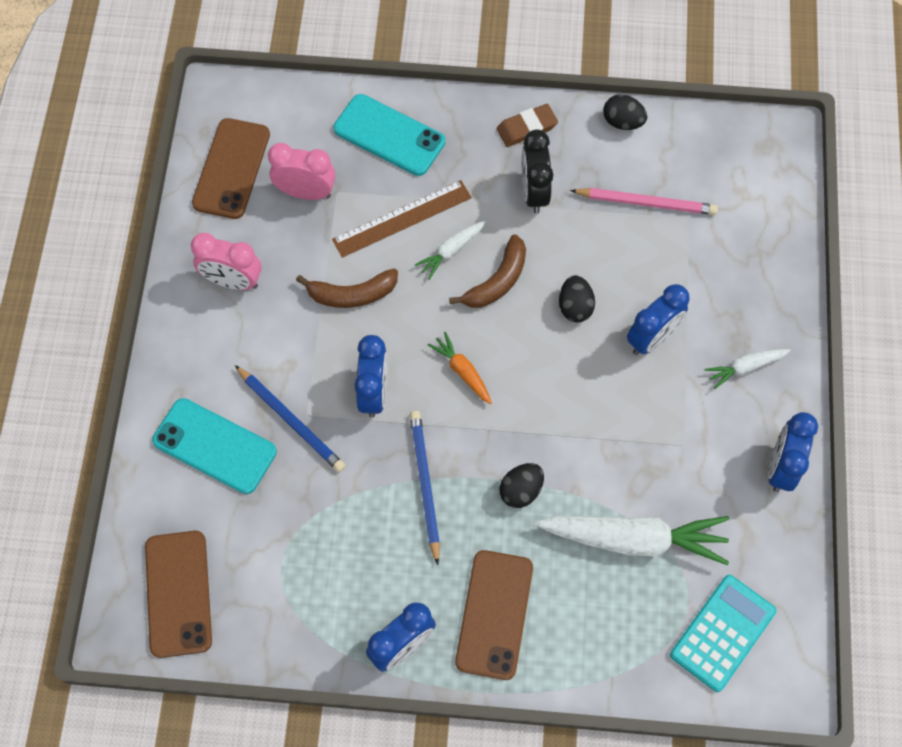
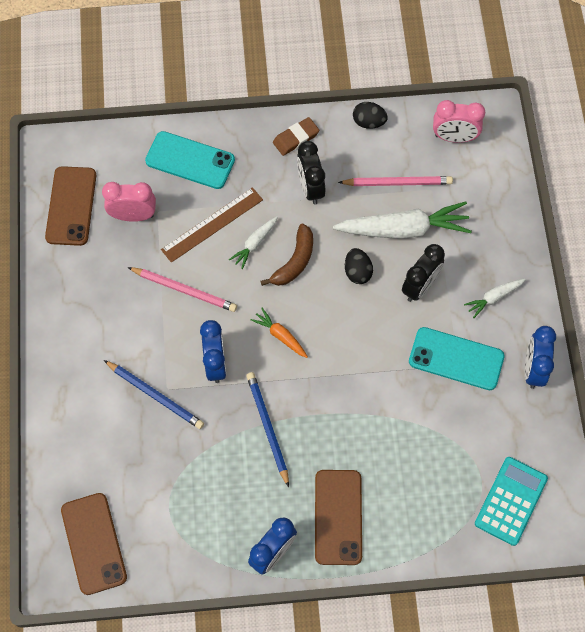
camera: 10 degrees left, 0 degrees up
turquoise phone [152,398,277,494] -> turquoise phone moved to [409,327,504,390]
pink clock [191,233,262,290] -> pink clock moved to [433,100,485,143]
brown banana [296,268,398,308] -> pink pencil [128,267,237,312]
black egg [500,463,544,508] -> none
white carrot [535,516,729,565] -> white carrot moved to [333,201,472,239]
blue clock [627,284,689,355] -> black clock [402,244,445,302]

